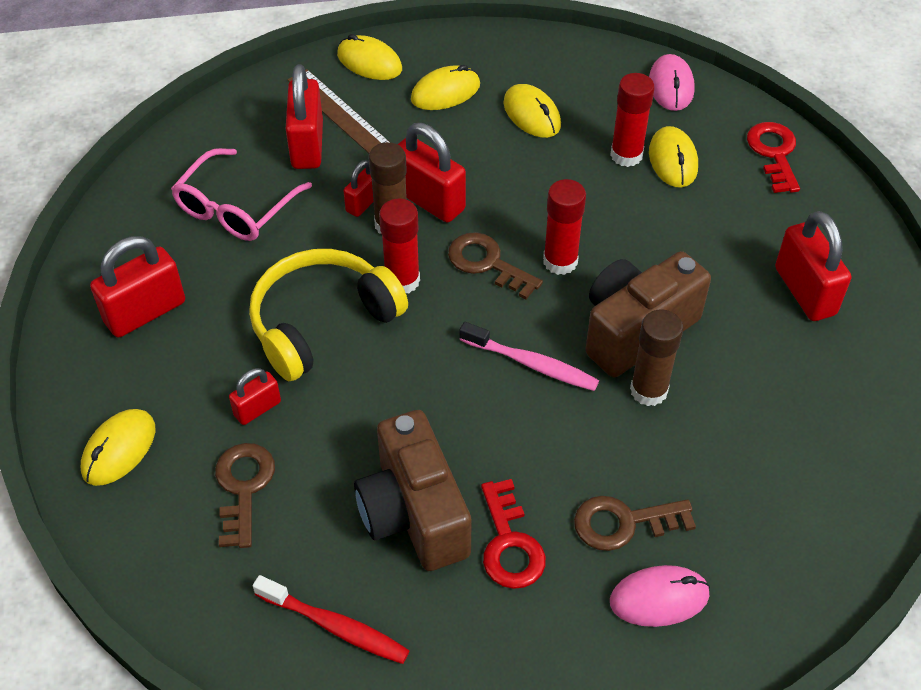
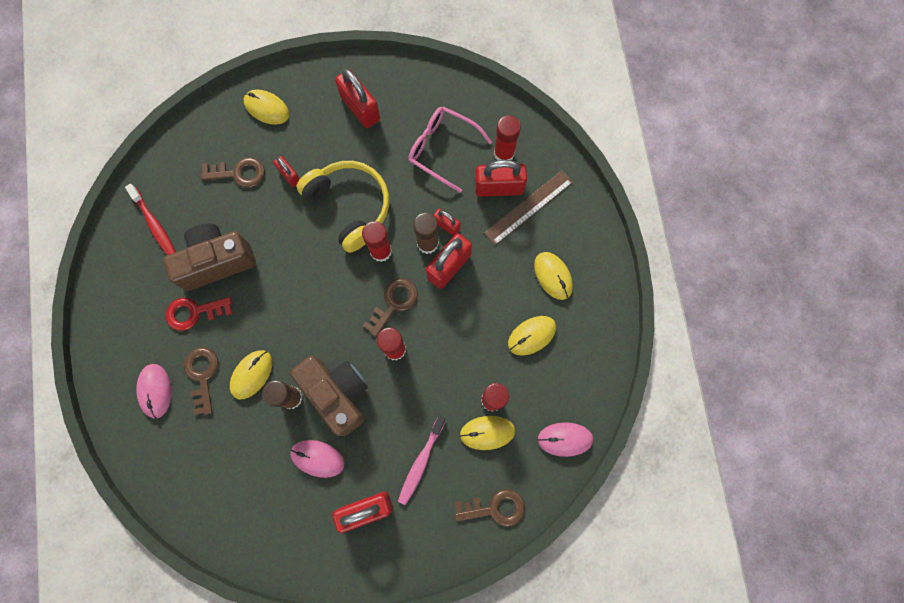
camera: 90 degrees right, 25 degrees up
red toothbrush [253,575,410,664] -> red toothbrush turned 60 degrees counterclockwise [125,184,176,255]
yellow mouse [337,34,402,80] -> yellow mouse moved to [230,350,272,399]
pink toothbrush [460,322,599,391] -> pink toothbrush moved to [398,416,446,505]
red key [747,122,800,193] -> brown key [455,489,525,527]
none -> pink mouse [290,440,344,478]
none -> red glue stick [494,115,521,160]

